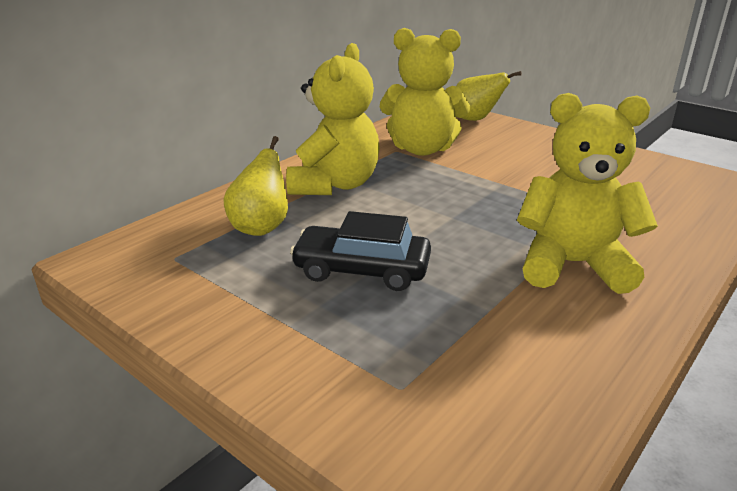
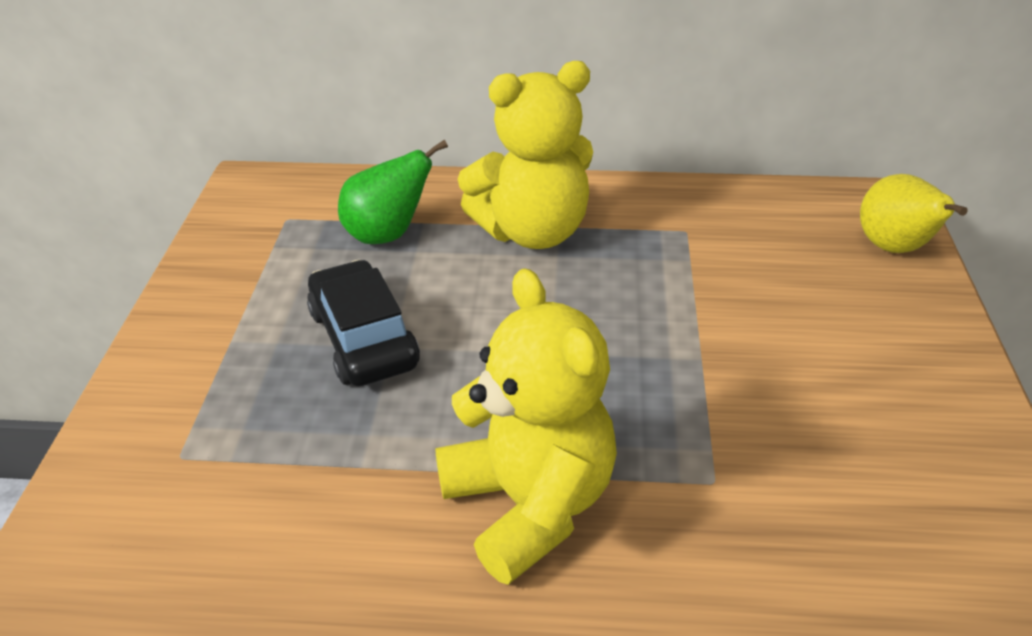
camera: 55 degrees right, 10 degrees up
yellow pear [223,136,288,236] -> green pear [338,140,448,244]
yellow teddy bear [380,28,470,156] -> none

